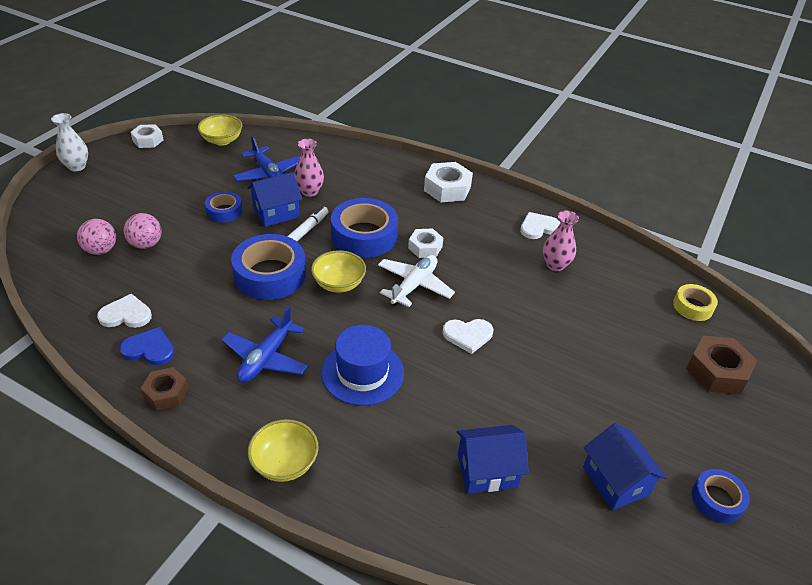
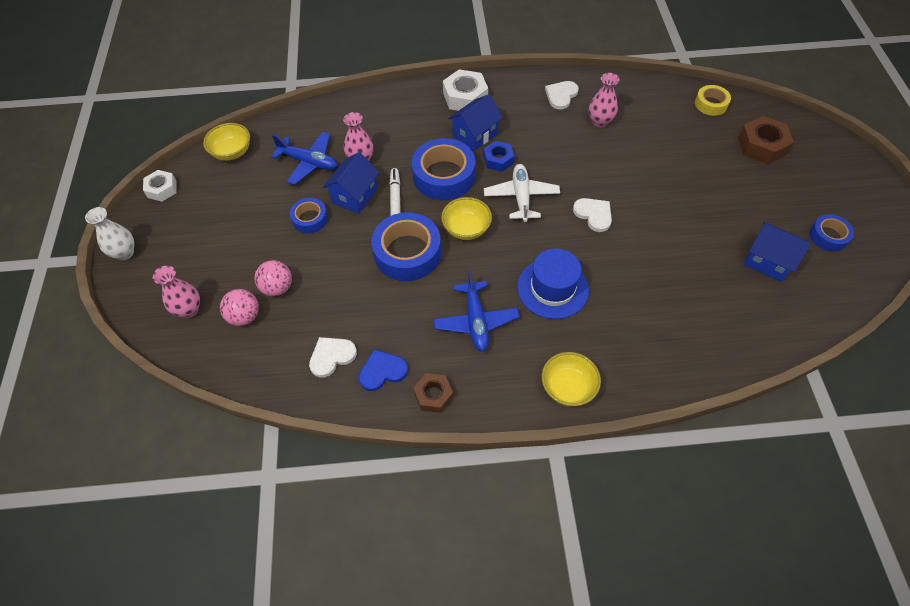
camera: 30 degrees left, 15 degrees up
white nut [408,228,443,258] -> blue nut [483,141,514,172]
white heart [442,319,493,354] -> white heart turned 90 degrees counterclockwise [573,198,612,232]
blue house [457,425,529,494] -> blue house moved to [448,94,503,151]
none -> pink vase [153,266,200,318]

